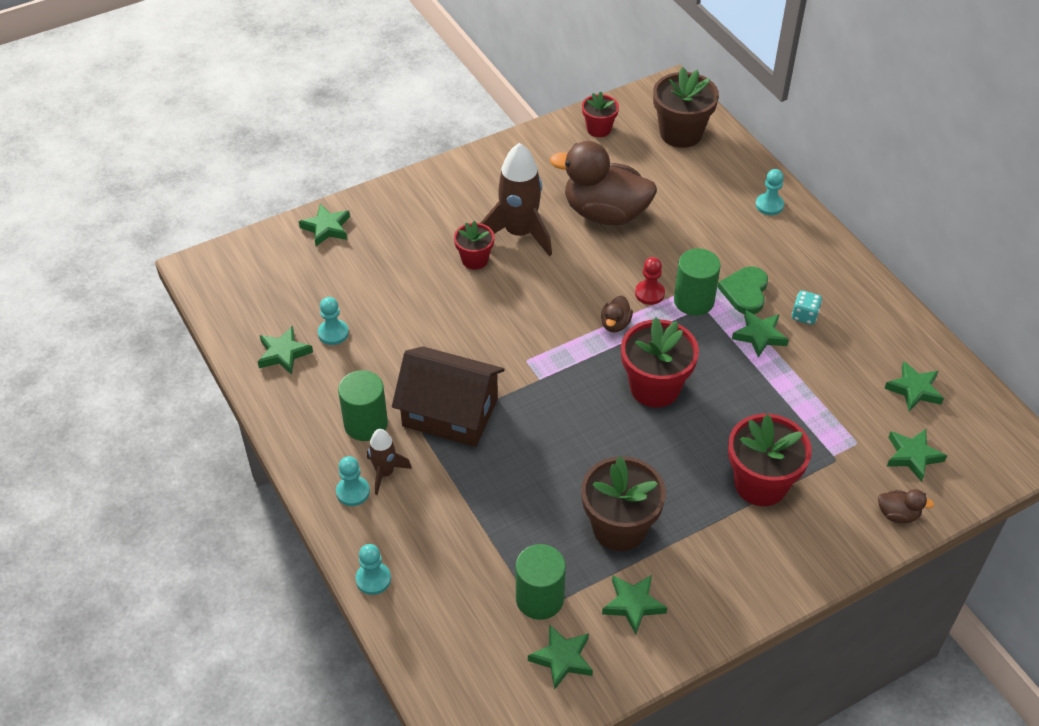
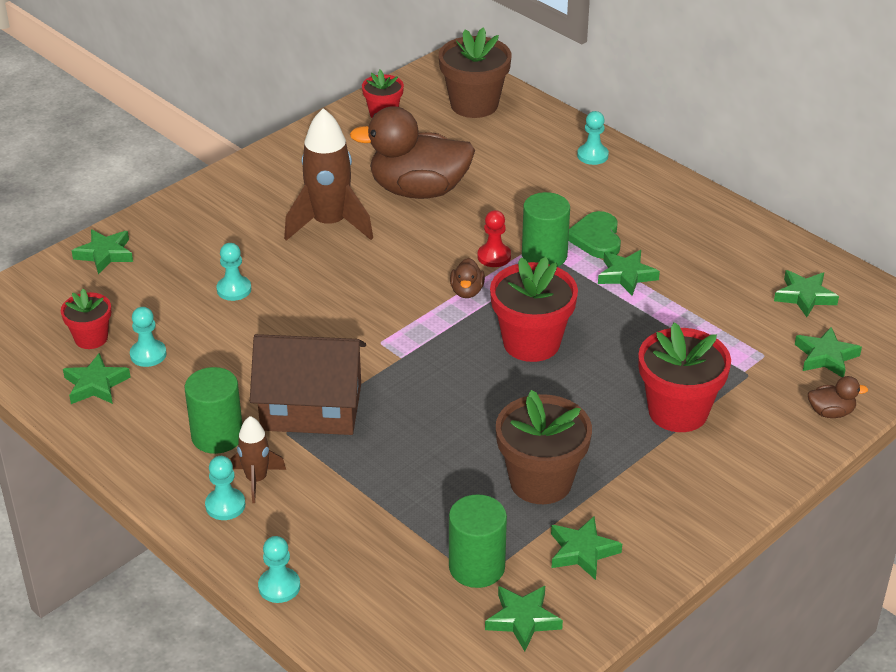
camera: 15 degrees left, 10 degrees down
red flower pot [454,221,494,269] -> red flower pot moved to [61,289,111,349]
turquoise dice [792,291,822,325] -> none
none -> turquoise pawn [216,243,251,301]

